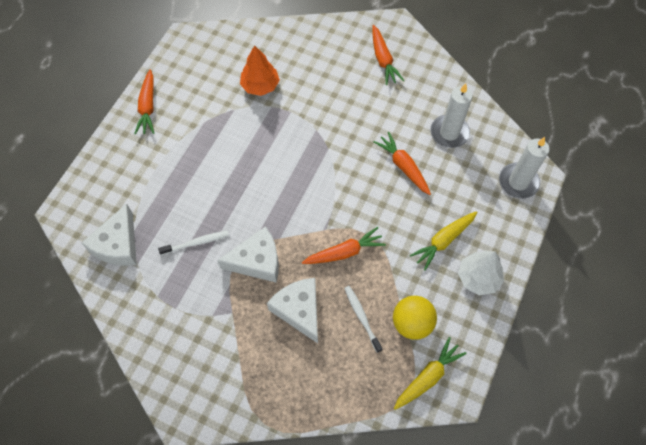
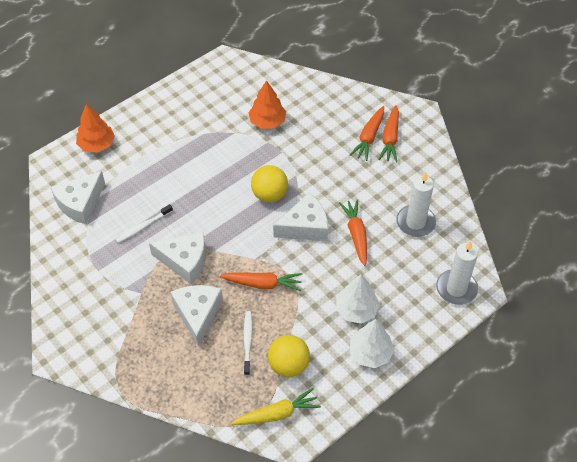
camera: 25 degrees right, 10 degrees down
orange carrot [134,70,154,135] -> orange carrot moved to [350,106,384,161]
white toothbrush [158,231,229,255] -> white toothbrush turned 135 degrees clockwise [116,204,173,243]
yellow carrot [410,211,477,271] -> white tree [336,275,380,324]
none -> orange tree [76,104,115,153]
none -> yellow ball [251,165,288,202]
none -> white cheese [273,193,328,241]

